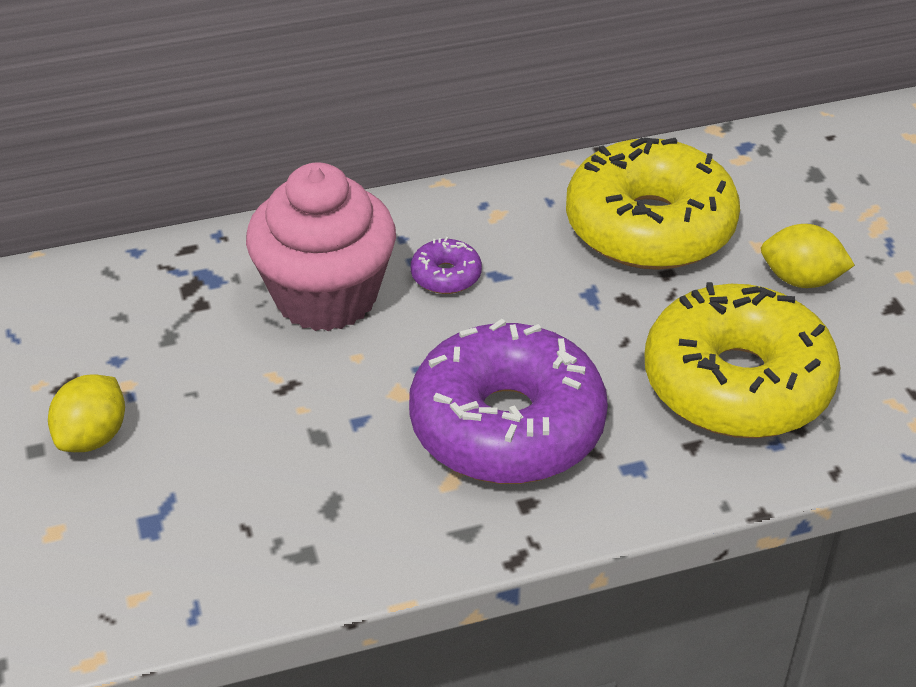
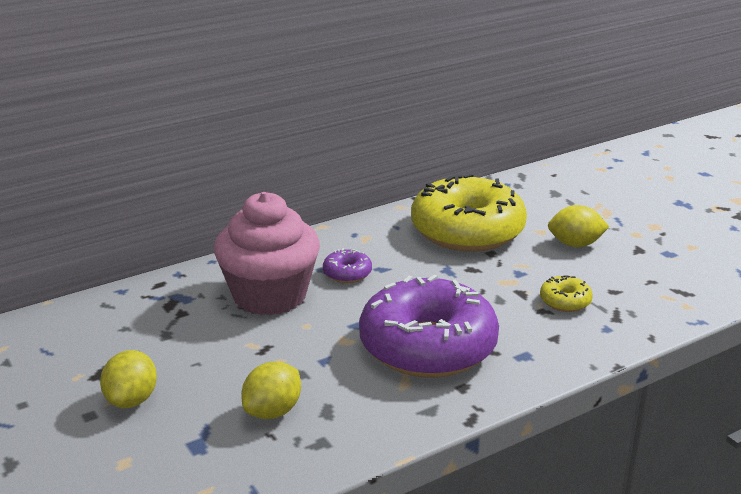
camera: 15 degrees left, 15 degrees down
yellow donut [645,282,840,438] -> yellow donut [540,275,593,312], size x0.40
none -> yellow lemon [241,361,301,419]

